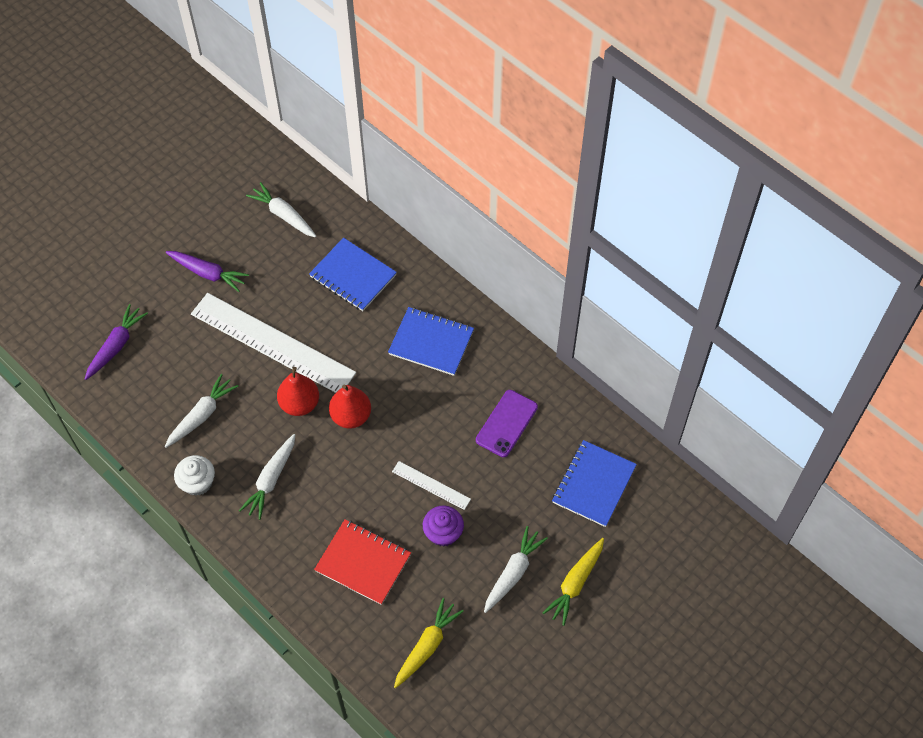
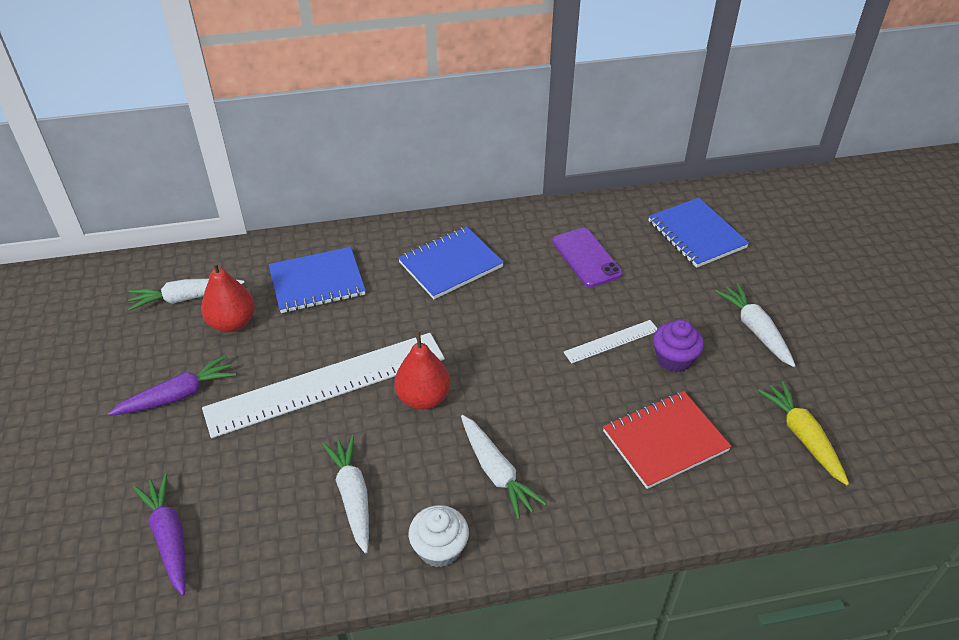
camera: 55 degrees left, 15 degrees down
red pear [329,385,371,428] -> red pear moved to [201,261,255,332]
yellow carrot [543,538,604,626] -> none

